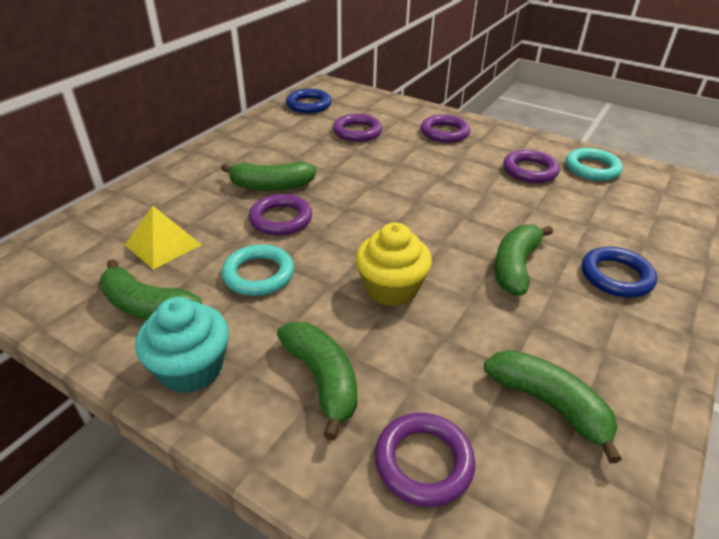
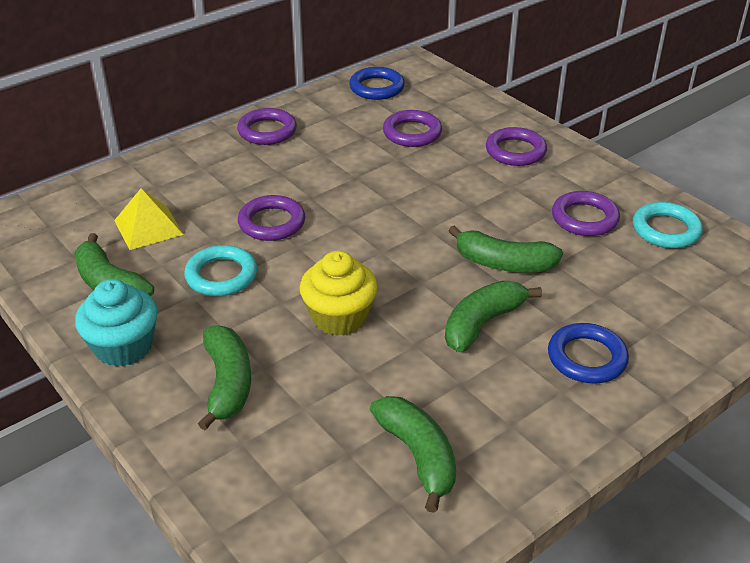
camera: 20 degrees right, 0 degrees up
green banana [221,162,316,191] -> green banana moved to [449,225,563,273]
purple ring [375,413,475,507] -> purple ring moved to [237,108,297,145]

